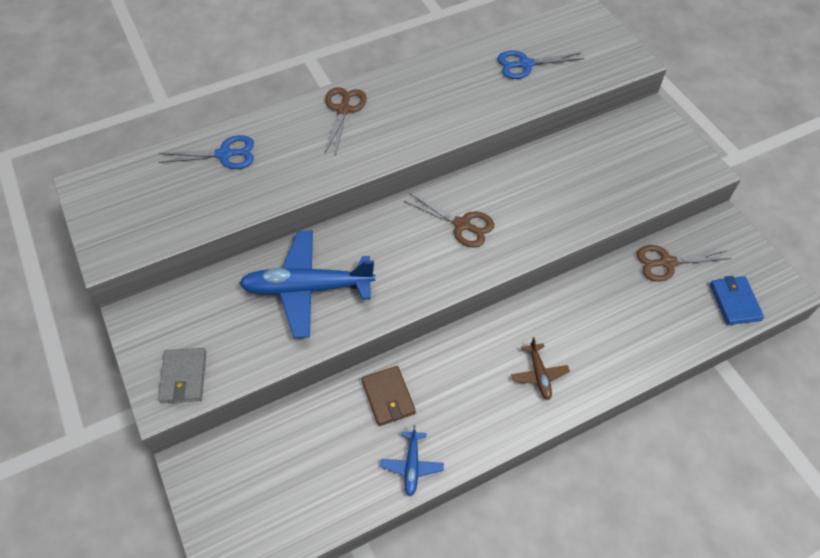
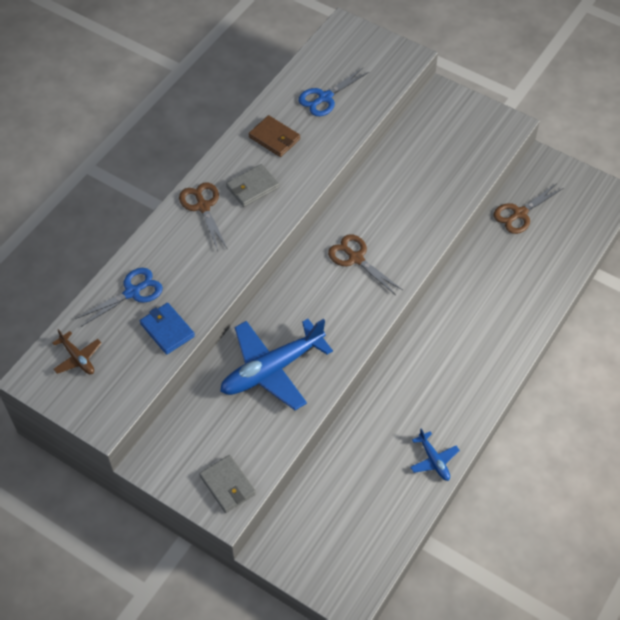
camera: 30 degrees left, 0 degrees up
brown wallet [362,366,416,426] -> brown wallet moved to [249,115,300,157]
brown scissors [404,193,494,248] -> brown scissors turned 135 degrees counterclockwise [328,234,402,295]
brown plane [511,337,570,400] -> brown plane moved to [52,329,102,374]
blue wallet [710,276,764,325] -> blue wallet moved to [140,303,195,355]
none -> grey wallet [226,164,279,207]

